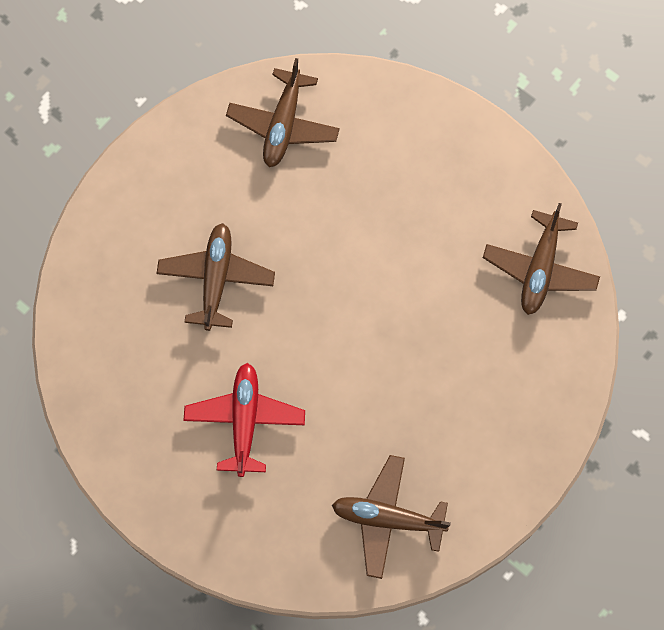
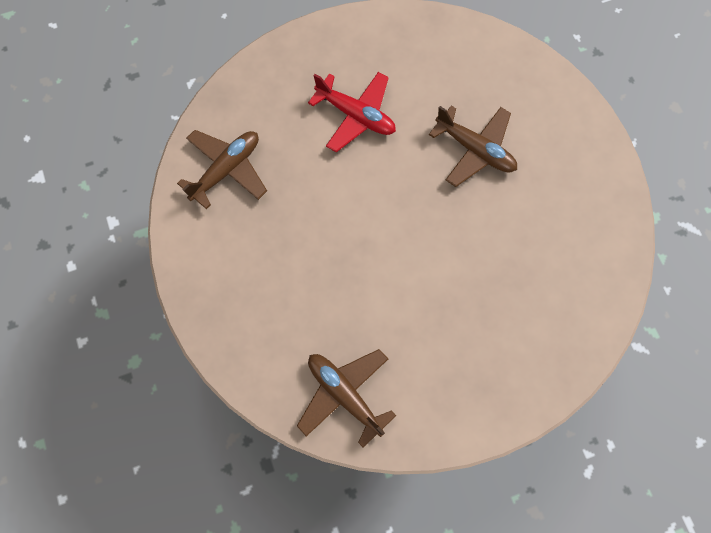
camera: 120 degrees right, 0 degrees up
brown plane [226,58,340,167] -> none

